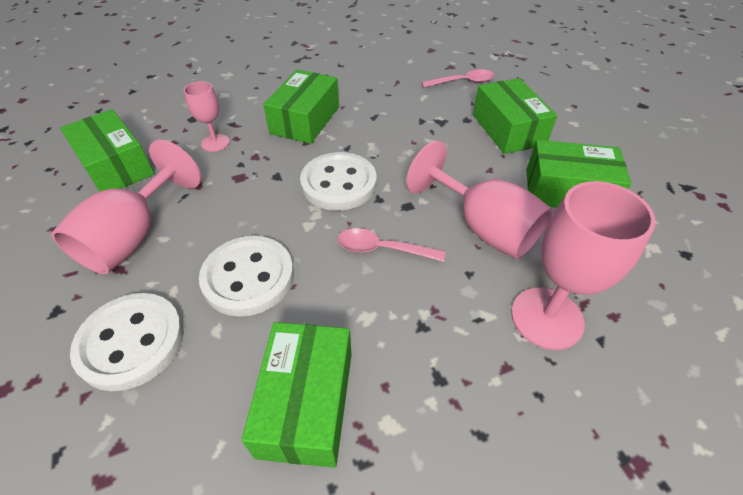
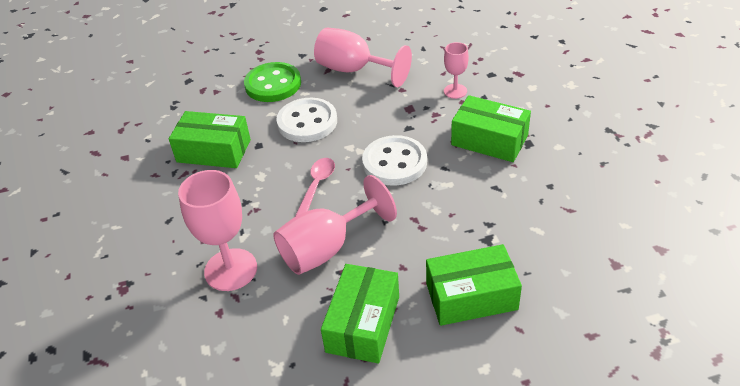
camera: 100 degrees right, 5 degrees down
green box [60,109,154,192] -> none
white button [70,293,184,391] -> green button [244,62,301,102]
pink spoon [421,69,495,88] -> none

